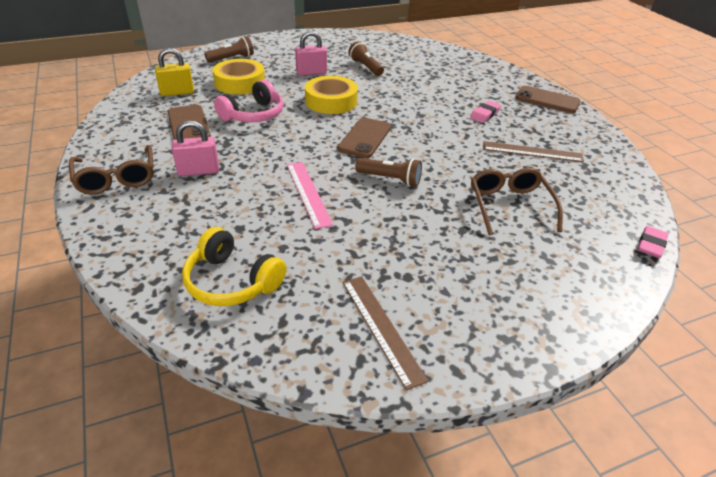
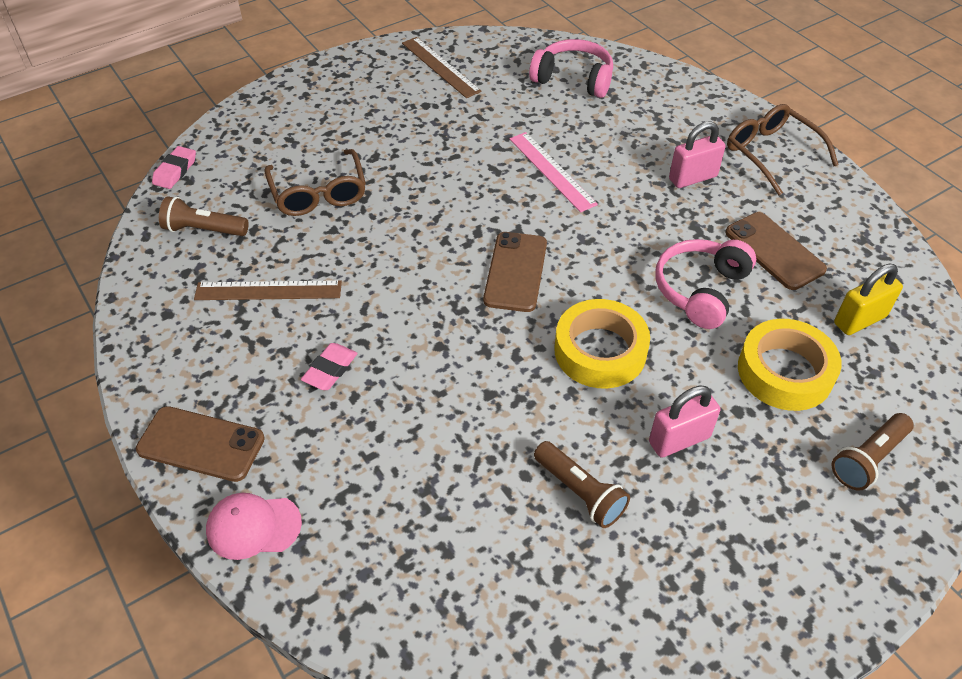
camera: 170 degrees right, 10 degrees up
yellow headphones [182,227,287,306] -> pink headphones [529,39,613,98]
brown flashlight [355,158,422,187] -> brown flashlight moved to [159,196,249,236]
none -> pink cap [206,493,302,560]

